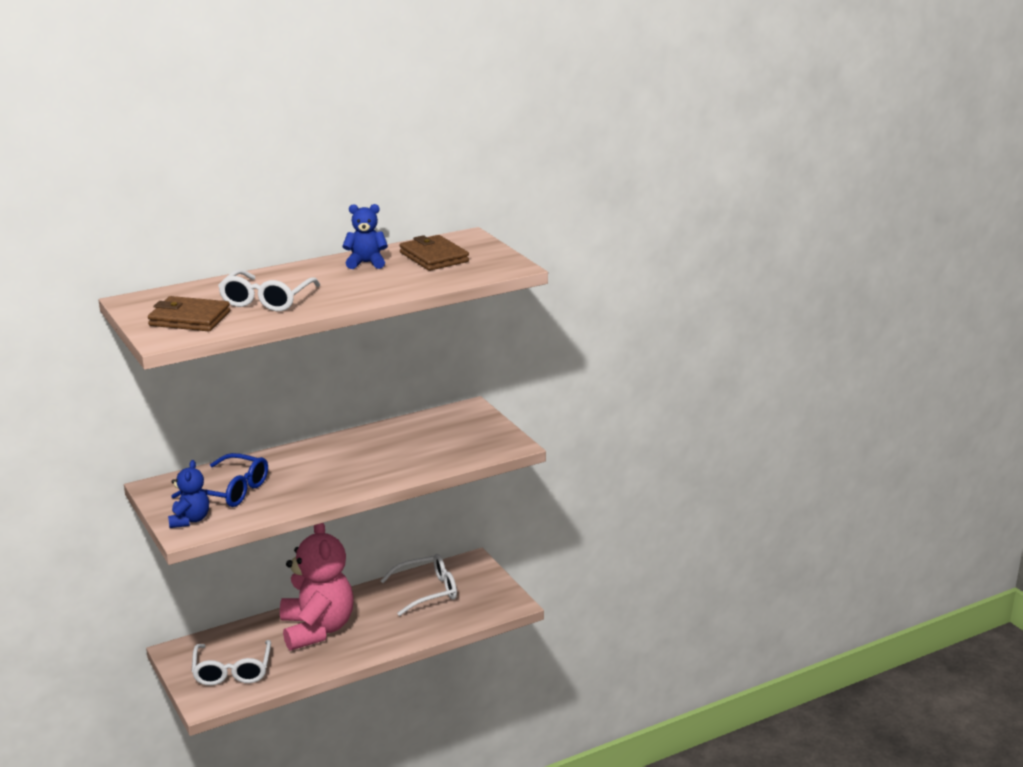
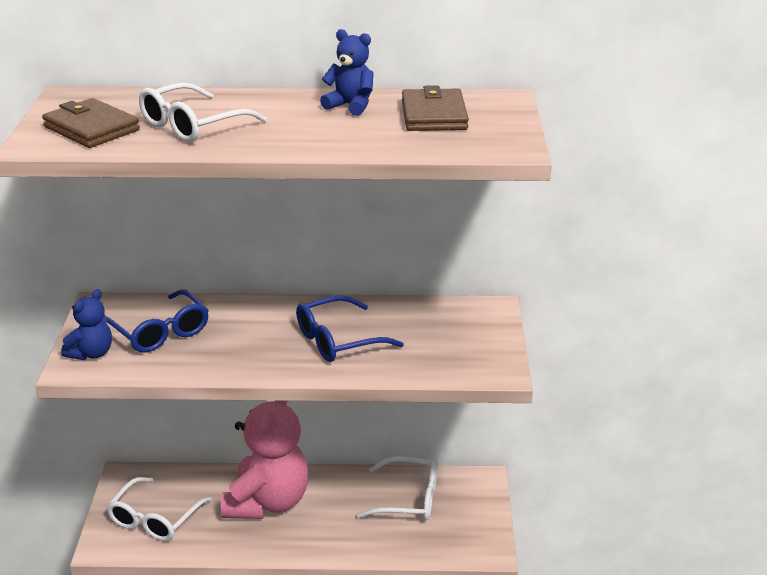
camera: 30 degrees right, 5 degrees up
none -> blue glasses [296,295,404,362]

